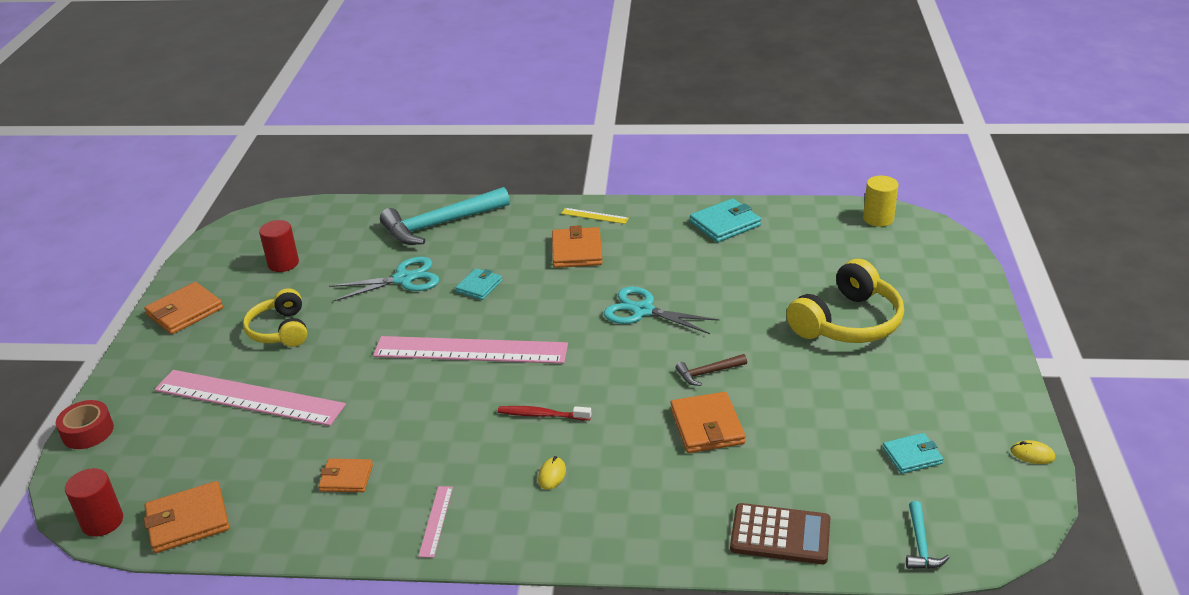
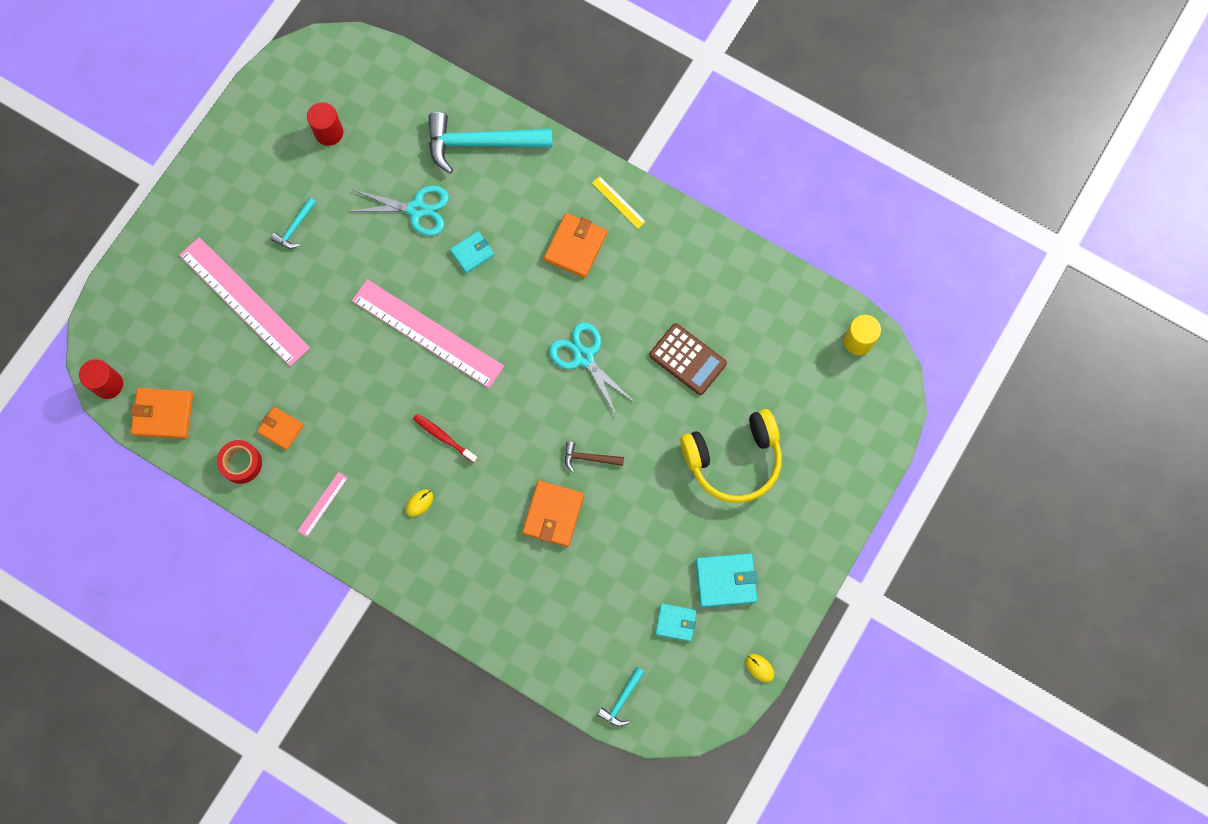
camera: 25 degrees right, 40 degrees up
red tape [56,400,114,449] -> red tape moved to [217,440,262,484]
orange wallet [144,282,223,334] -> none
yellow headphones [243,288,307,347] -> turquoise hammer [270,197,316,249]
turquoise wallet [690,198,761,242] -> turquoise wallet moved to [696,553,757,608]
brown calculator [730,503,830,564] -> brown calculator moved to [649,323,727,395]

